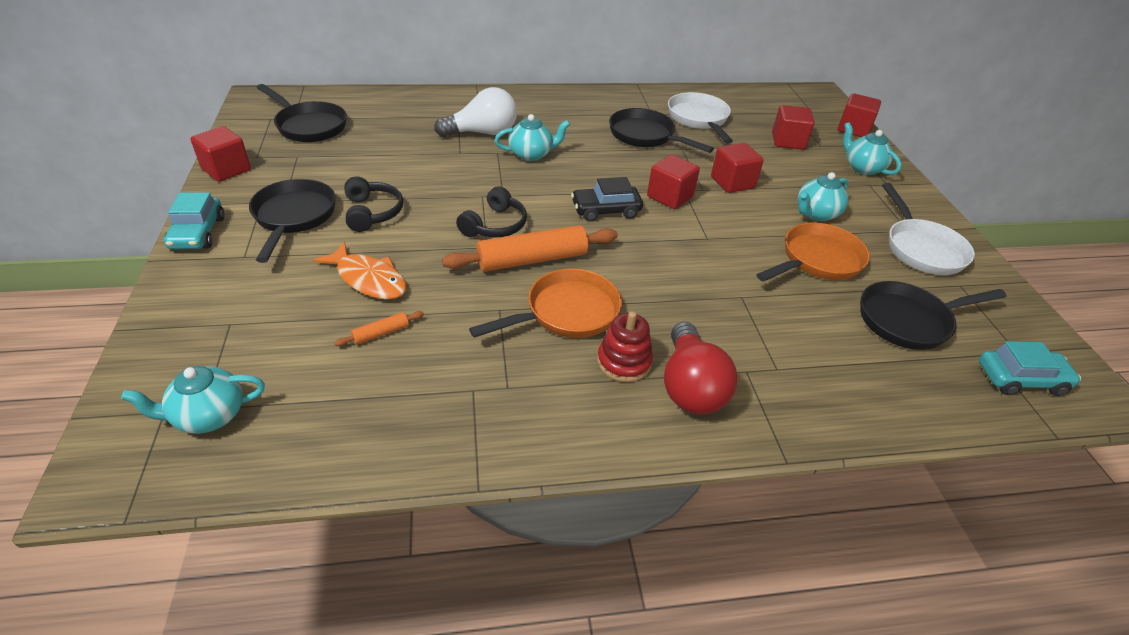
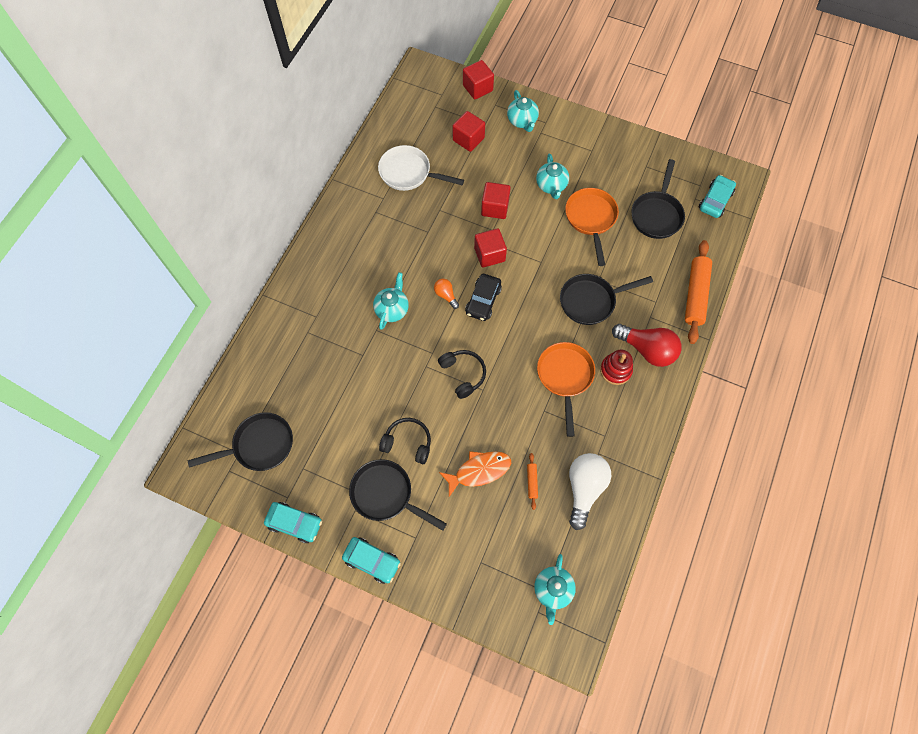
camera: 55 degrees left, 25 degrees up
red cube [190,126,251,182] -> turquoise car [264,502,322,543]
white light bulb [434,87,517,137] -> white light bulb moved to [569,453,611,530]
orange rolling pin [442,225,618,272] -> orange rolling pin moved to [685,240,712,344]
black pan [609,108,714,153] -> black pan moved to [560,274,653,325]
turquoise teapot [843,122,902,175] -> turquoise teapot turned 105 degrees counterclockwise [507,90,539,132]
white pan [882,183,975,275] -> none
none -> orange light bulb [434,279,459,309]

